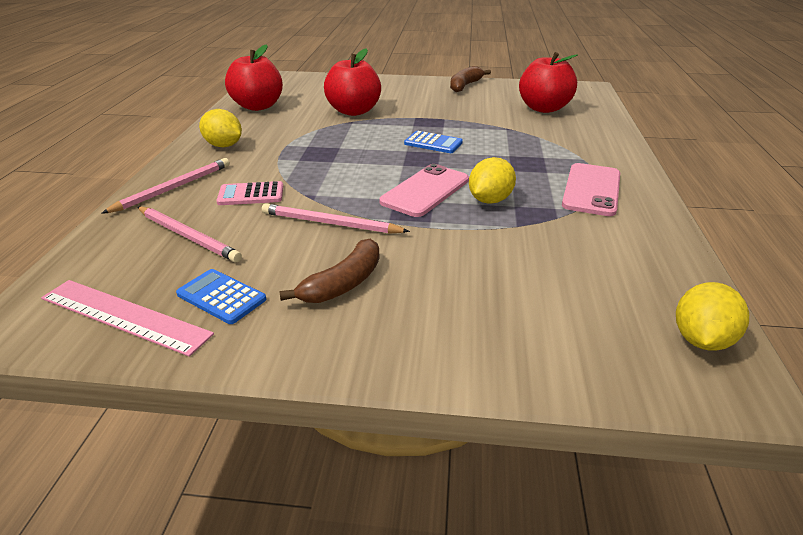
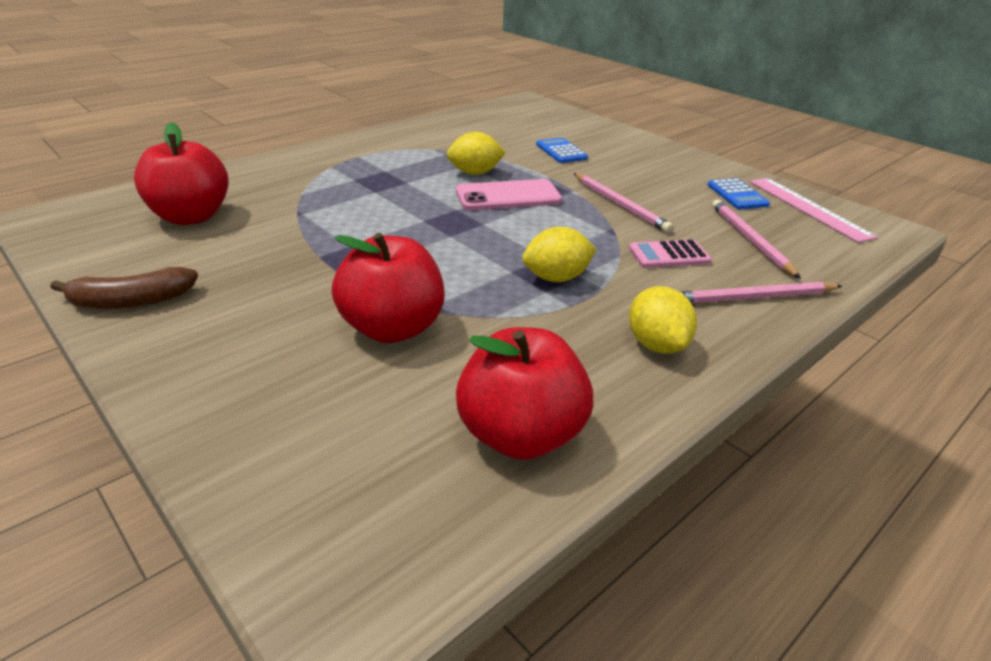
camera: 140 degrees left, 0 degrees up
pink calculator [216,181,283,205] -> pink calculator turned 135 degrees clockwise [629,239,712,268]
brown banana [279,239,380,303] -> none
blue calculator [404,131,463,153] -> blue calculator moved to [536,138,588,163]
pink phone [562,163,620,216] -> none
yellow lemon [676,282,749,351] -> yellow lemon moved to [522,227,597,282]

